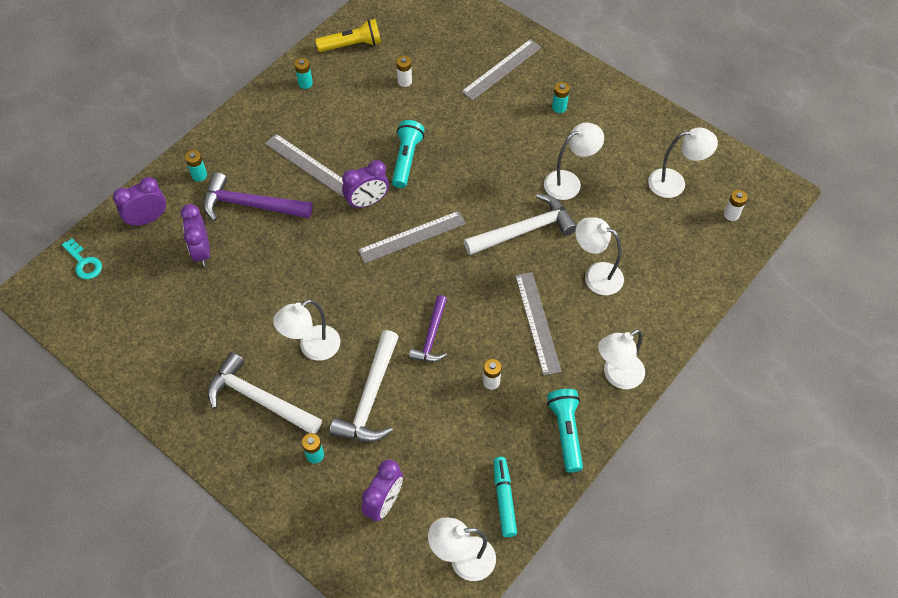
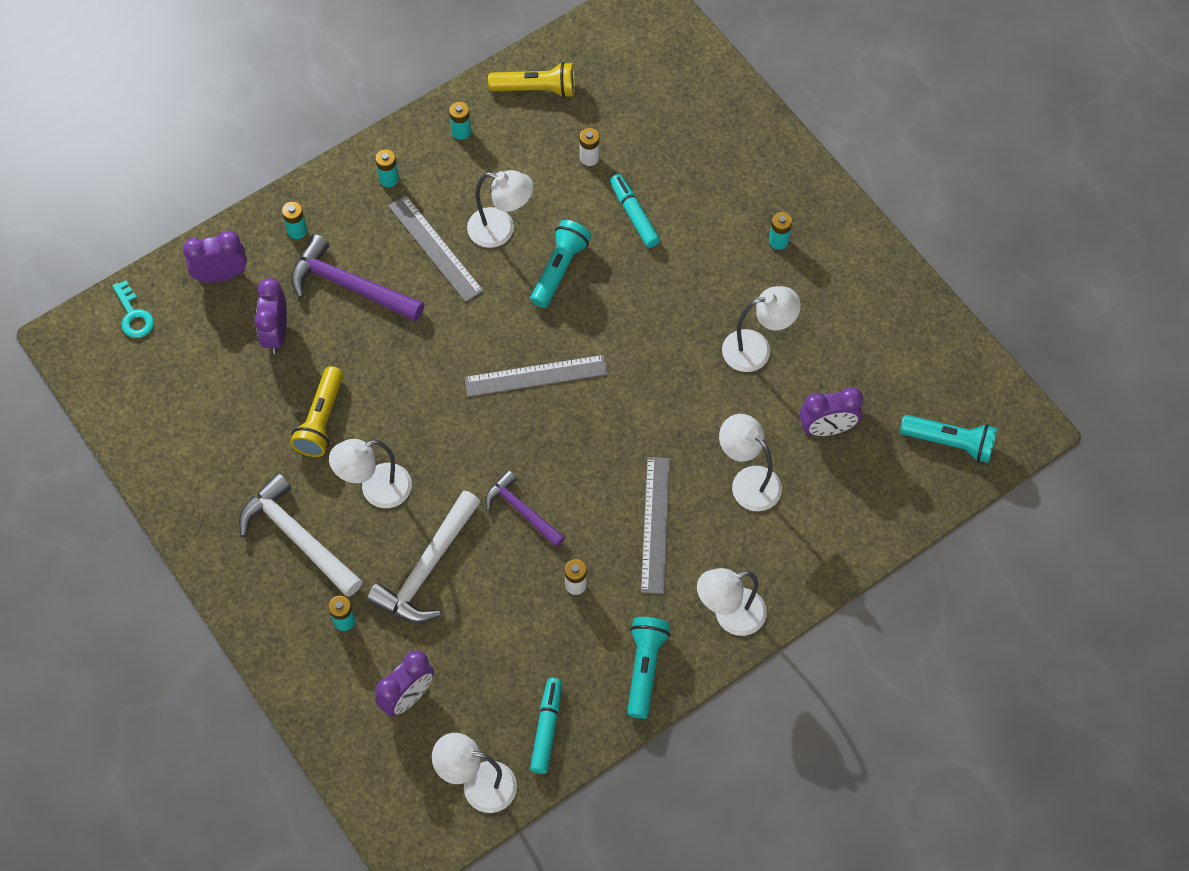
camera: 15 degrees right, 5 degrees up
purple clock [342,160,389,209] -> purple clock moved to [800,387,863,436]
purple hammer [409,295,447,362] -> purple hammer turned 105 degrees clockwise [485,470,565,547]
grey ruler [461,39,541,100] -> none
white hammer [464,193,577,255] -> none
white lamp [648,127,718,198] -> white lamp moved to [467,170,533,248]
white battery [724,190,747,221] -> turquoise flashlight [900,415,997,463]
none -> yellow flashlight [290,366,344,457]
none -> turquoise battery [376,149,399,187]
none -> turquoise marker [610,174,660,248]

